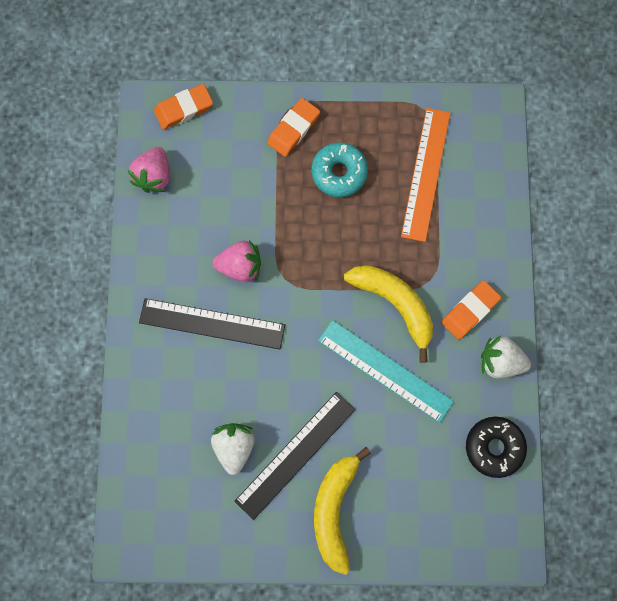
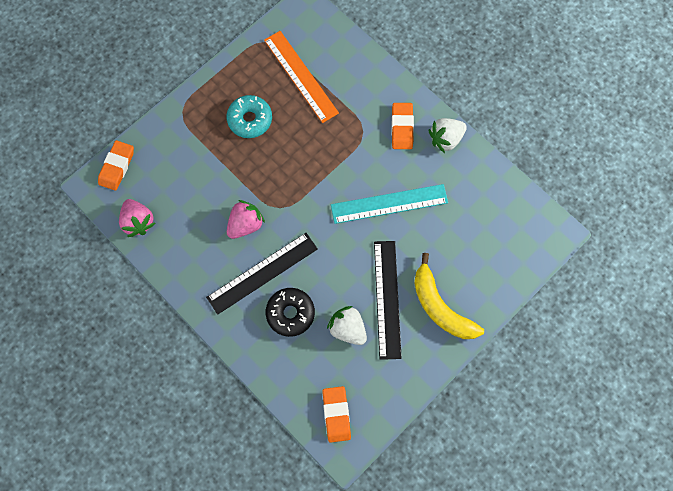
camera: 45 degrees left, 5 degrees down
orange eraser [267,98,320,157] -> orange eraser moved to [322,386,351,443]
yellow banana [344,265,433,363] -> none
black donut [466,417,527,478] -> black donut moved to [266,288,315,337]

